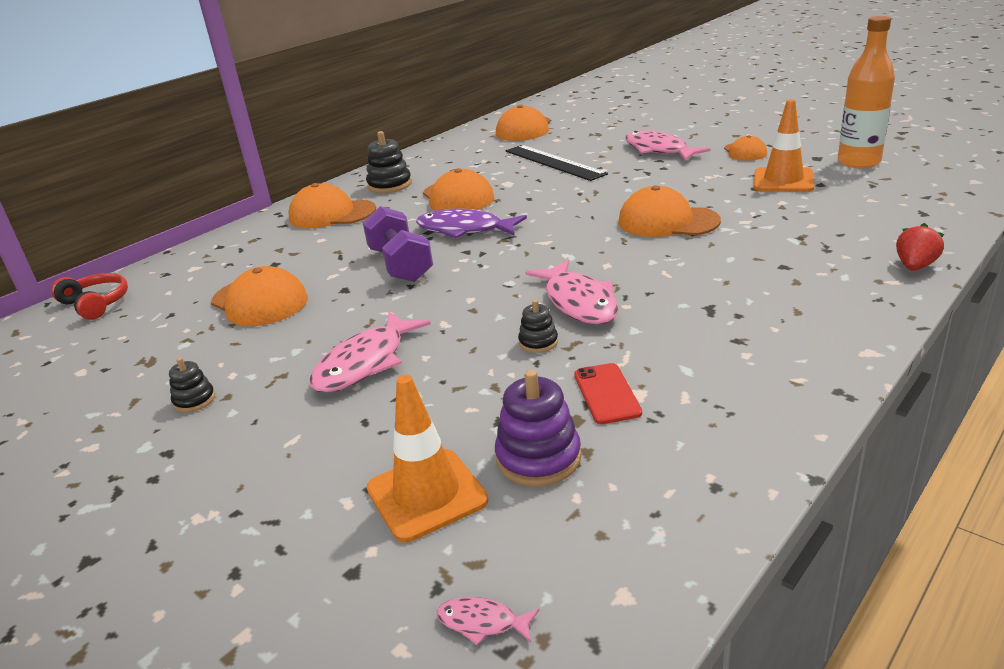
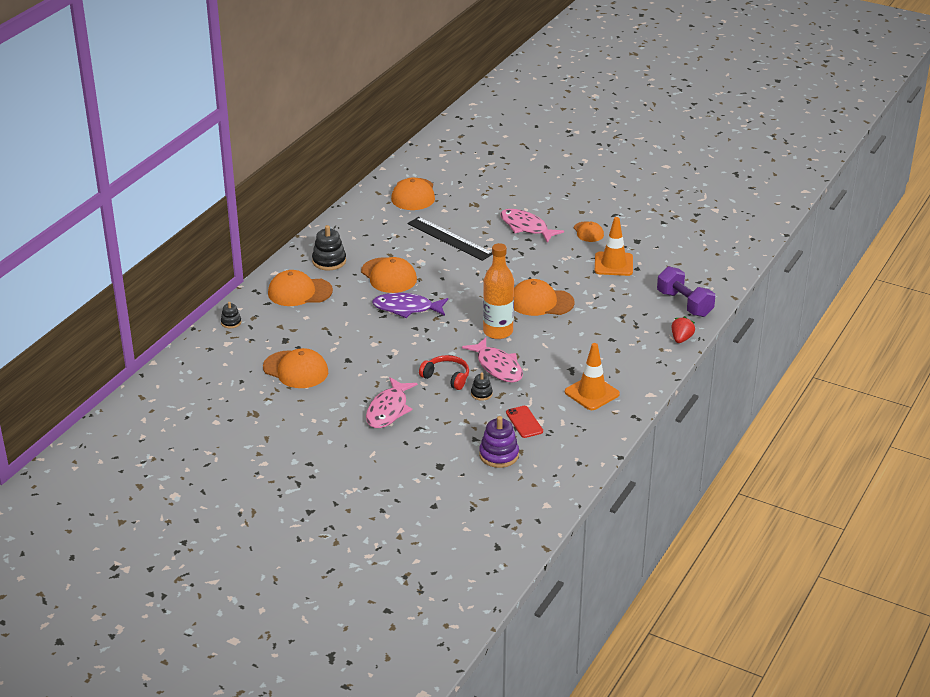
camera: 15 degrees left, 5 degrees up
red headphones [51,273,128,320] -> red headphones moved to [419,355,469,390]
black stacking toy [169,358,215,412] -> black stacking toy moved to [221,302,241,328]
purple dumbbell [362,206,433,282] -> purple dumbbell moved to [657,266,715,317]
orange traffic cone [366,375,488,542] -> orange traffic cone moved to [565,343,620,410]
pink fish [437,597,539,645] -> none
orange bottle [838,16,895,168] -> orange bottle moved to [483,243,514,339]

